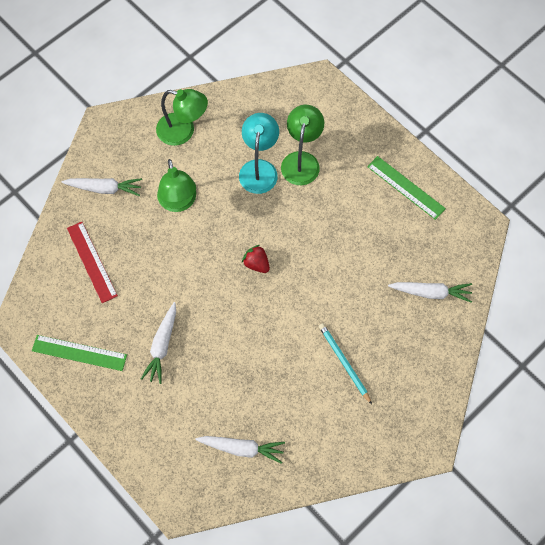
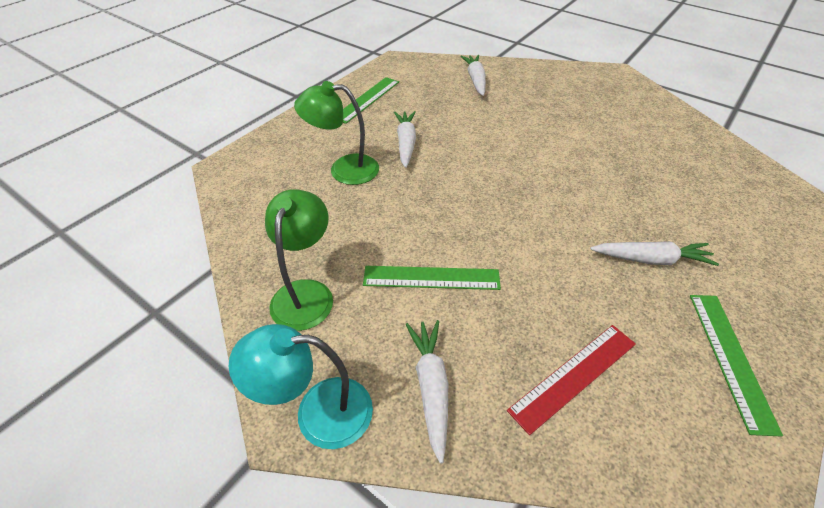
camera: 100 degrees left, 20 degrees down
green lamp [157,159,196,212] -> green ruler [363,266,501,290]
white carrot [196,436,285,464] -> white carrot moved to [394,111,416,168]
turquoise lamp [239,113,279,194] -> turquoise lamp moved to [228,324,373,449]
red strawberry [242,245,270,273] -> none
turquoise pencil [319,323,372,404] -> none

